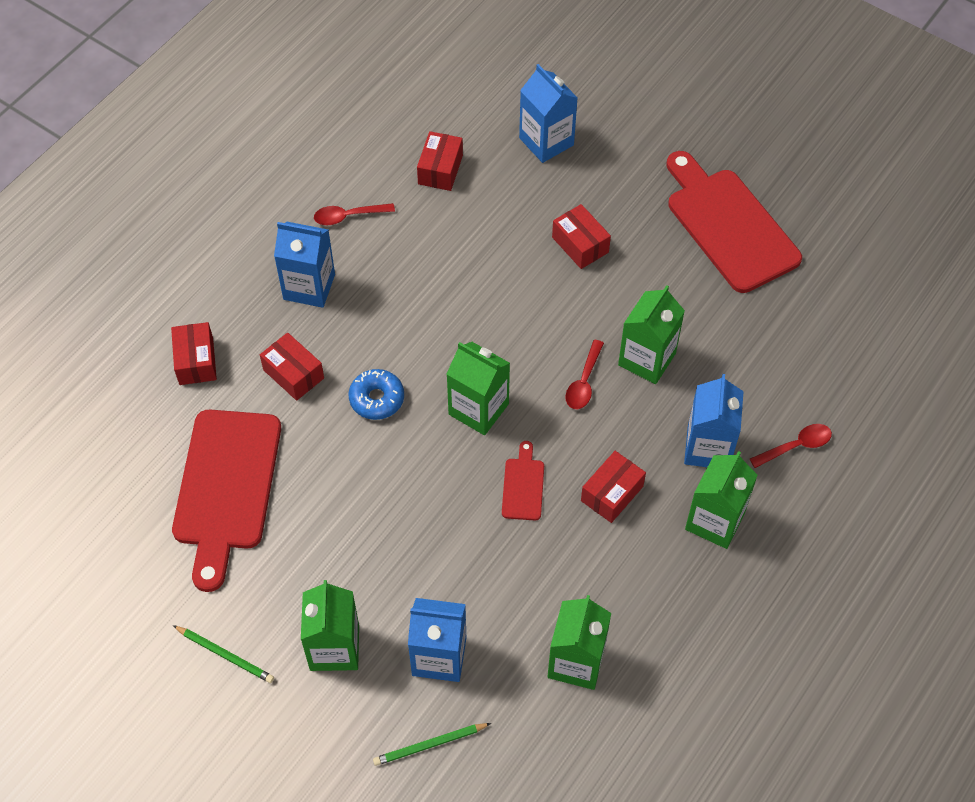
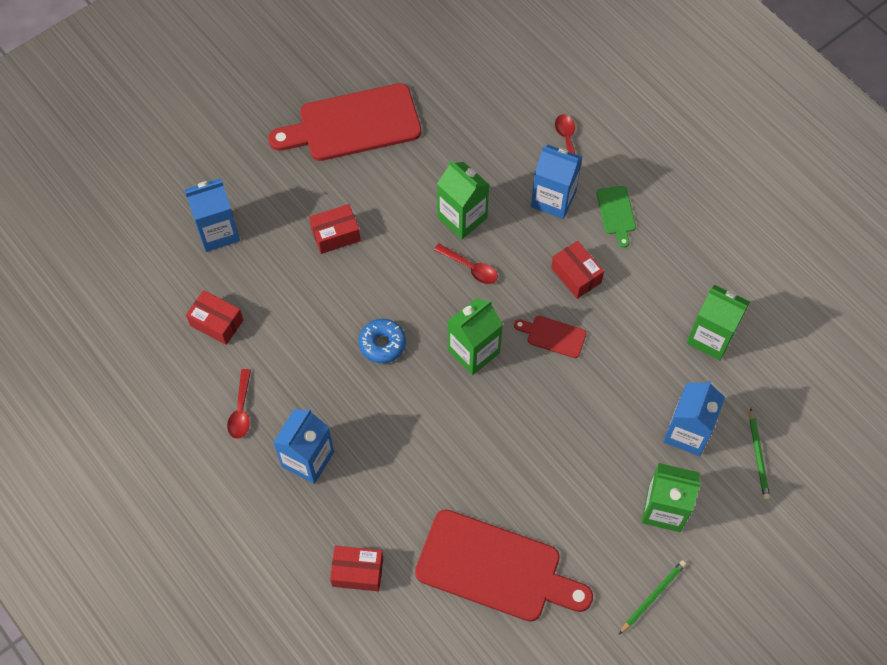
camera: 75 degrees left, 5 degrees up
red box [260,333,324,401] -> none
blue donut [349,369,404,420] -> blue donut moved to [359,319,406,363]
green carton [685,451,758,549] -> green cutting board [597,186,636,248]

